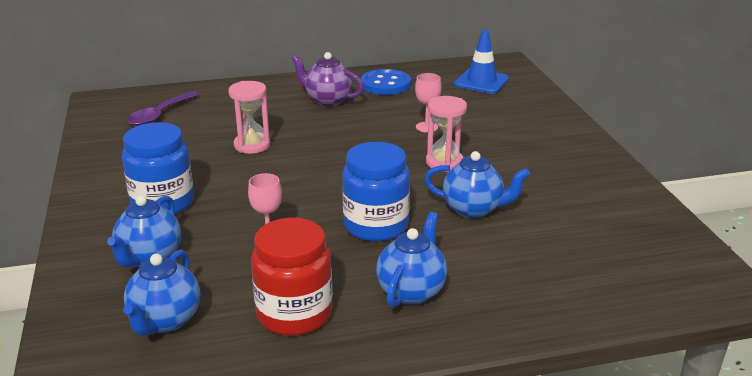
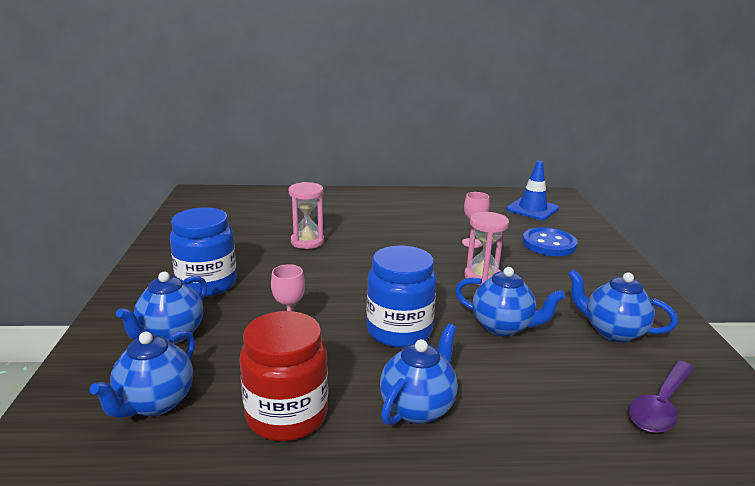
camera: 10 degrees right, 5 degrees down
purple spoon [127,91,200,126] -> purple spoon moved to [629,360,695,433]
purple teapot [291,52,364,106] -> none
blue button [361,69,411,95] -> blue button moved to [522,227,577,256]
none -> blue teapot [568,270,678,342]

